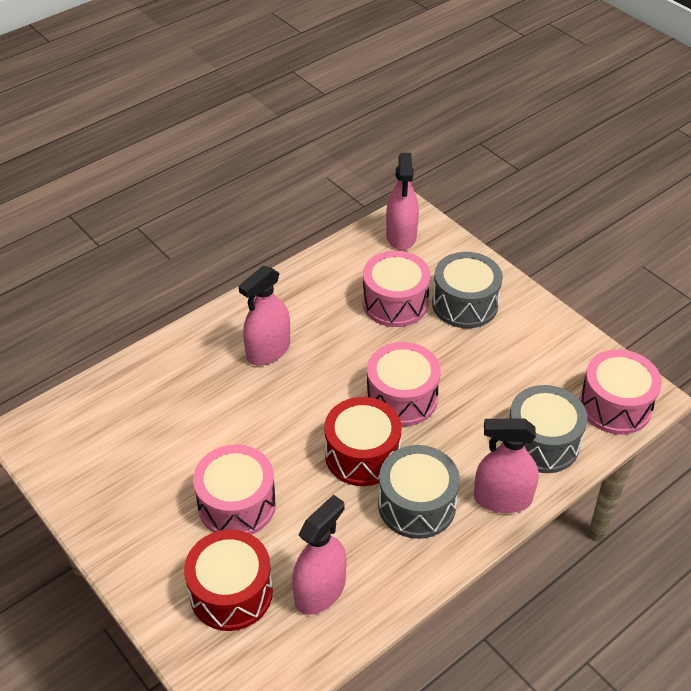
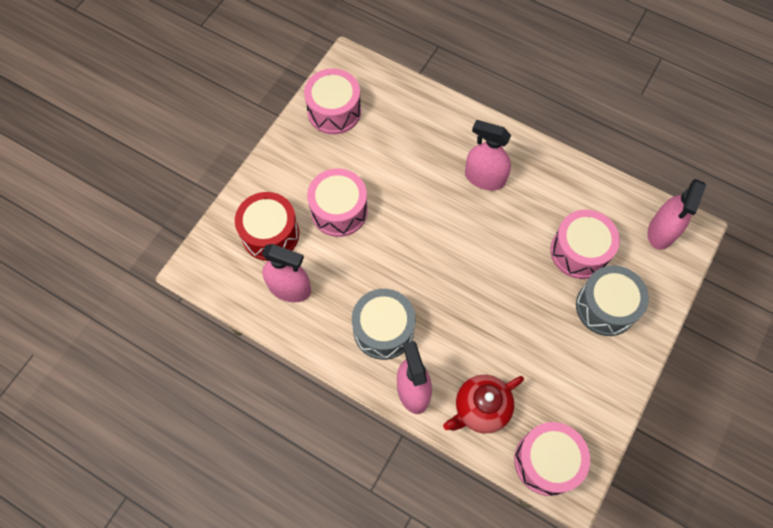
camera: 70 degrees right, 20 degrees up
red drum [324,397,402,486] -> none
pink drum [366,342,441,426] -> pink drum moved to [304,68,361,134]
pink spray bottle [386,153,419,250] -> pink spray bottle turned 45 degrees counterclockwise [648,179,706,250]
grey drum [509,385,587,473] -> red teapot [443,375,524,433]

